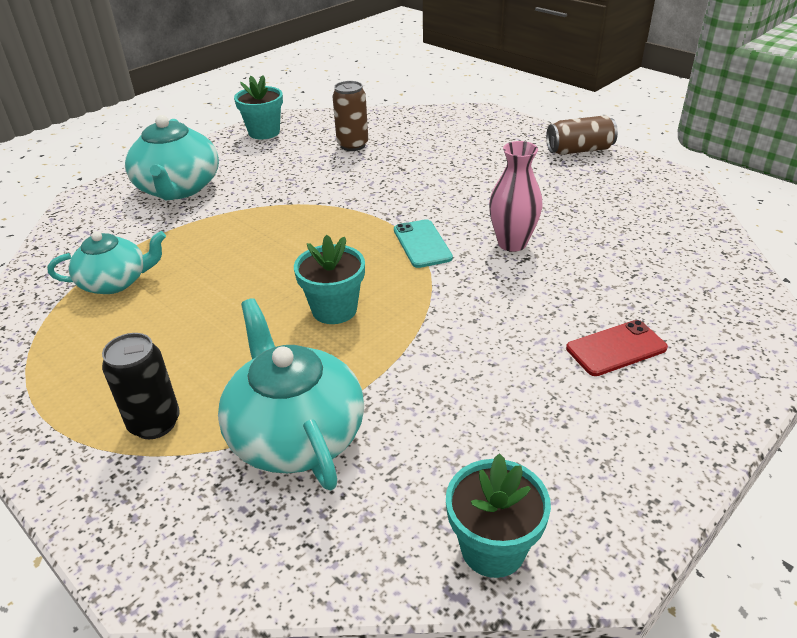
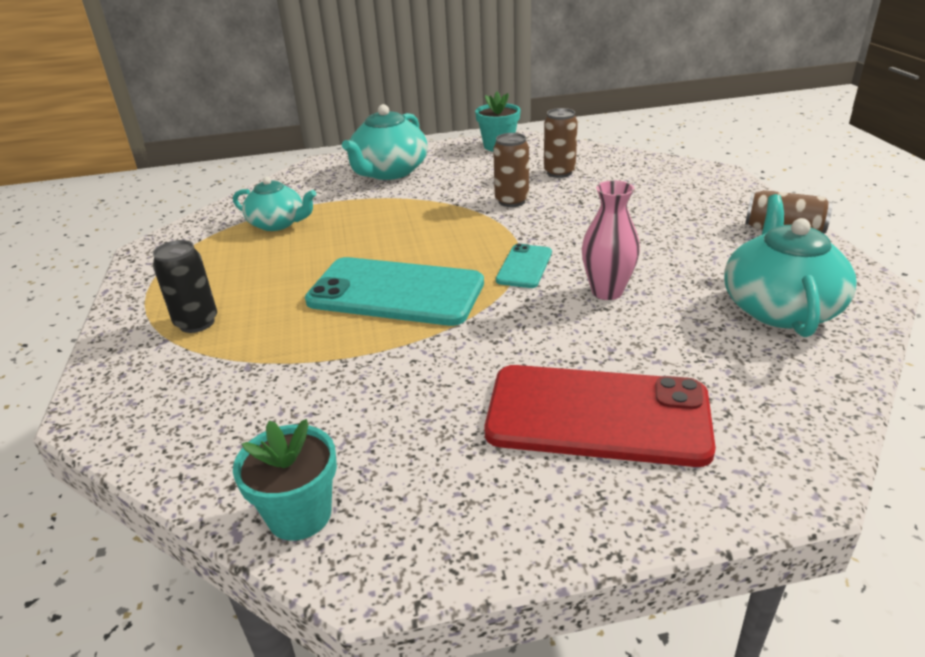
camera: 35 degrees right, 5 degrees down
turquoise teapot [218,298,364,491] -> turquoise teapot moved to [724,194,857,337]
turquoise flower pot [294,235,365,324] -> turquoise phone [305,257,484,326]
red phone [566,320,668,376] -> red phone [484,365,716,467], size x2.07
none -> brown can [493,133,529,207]

